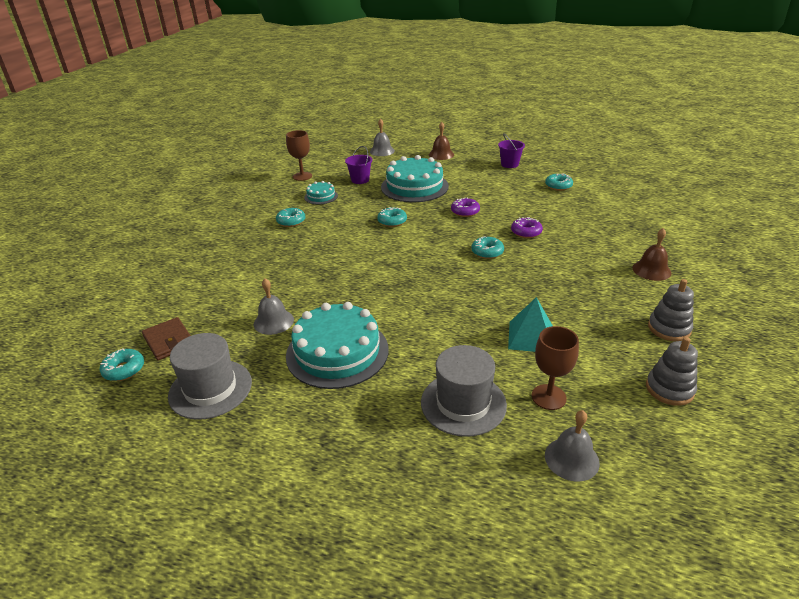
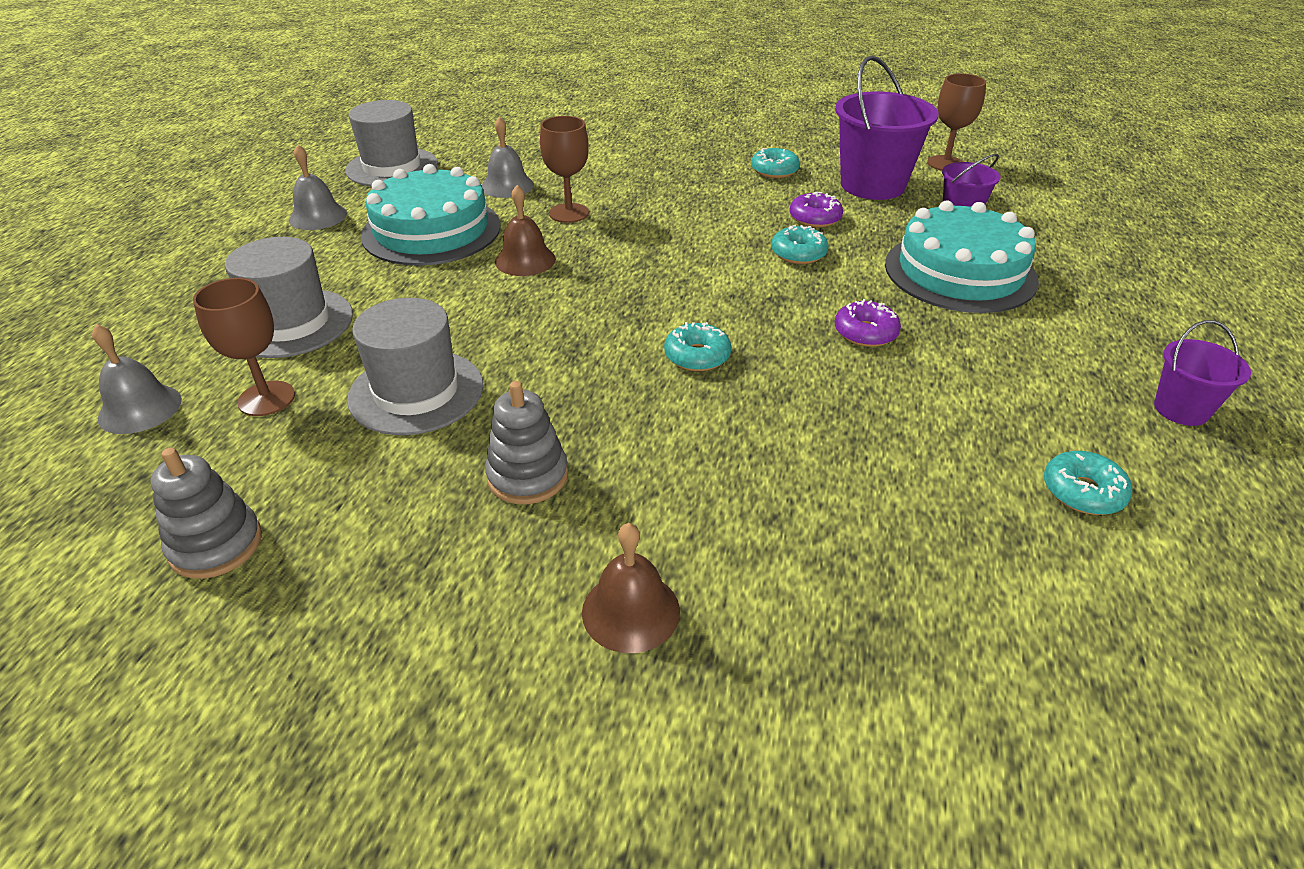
camera: 85 degrees right, 5 degrees up
turquoise donut [100,348,144,381] -> none
brown wallet [142,317,191,360] -> none
turquoise cake [304,181,338,205] -> purple bucket [835,56,939,200]
grey bell [370,119,395,156] -> grey bell moved to [289,144,347,230]
brown bell [429,122,454,160] -> brown bell moved to [495,185,556,276]
turquoise pyramid [508,297,553,352] -> grey hat [347,298,483,435]
purple donut [511,217,543,238] -> purple donut moved to [789,192,843,228]
grey stacking toy [648,279,694,341] -> grey stacking toy moved to [485,381,568,504]
none -> brown goblet [540,116,589,223]

